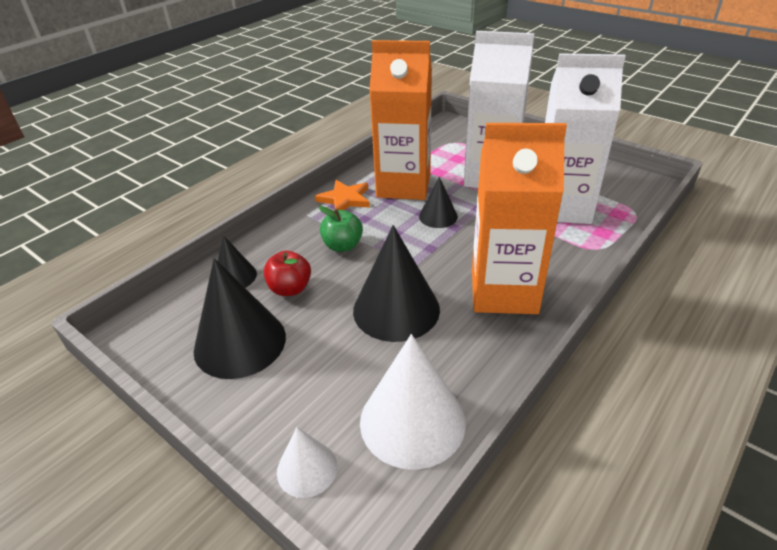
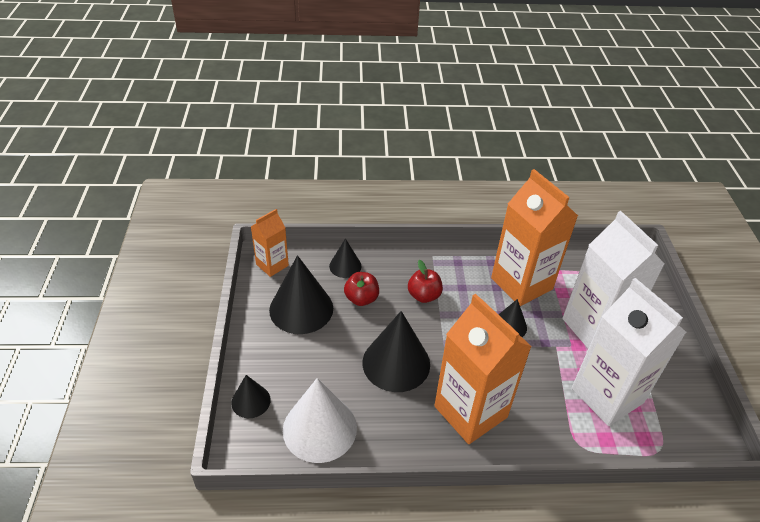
camera: 45 degrees right, 5 degrees up
white cone [277,427,337,498] -> black cone [231,375,271,418]
orange star [315,180,370,210] -> none
green apple [319,206,363,252] -> red apple [408,260,443,303]
none -> orange carton [251,209,289,277]

